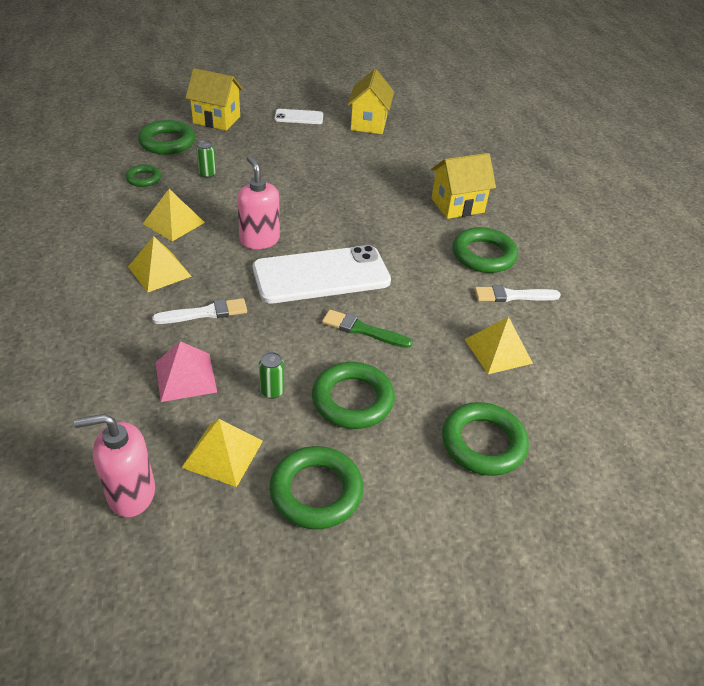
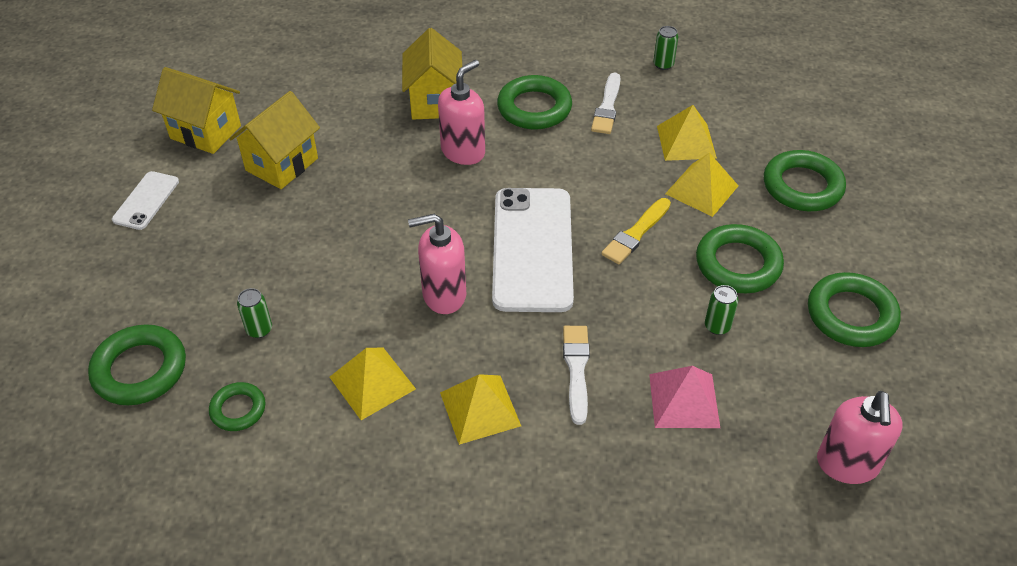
camera: 70 degrees left, 5 degrees up
yellow pyramid [181,419,263,487] -> yellow pyramid moved to [665,153,738,217]
yellow house [185,68,243,131] -> yellow house moved to [229,91,320,189]
green brush [322,309,413,348] -> yellow brush [601,198,671,264]
none -> pink soap dispenser [438,60,485,165]
none -> green can [653,26,678,70]

